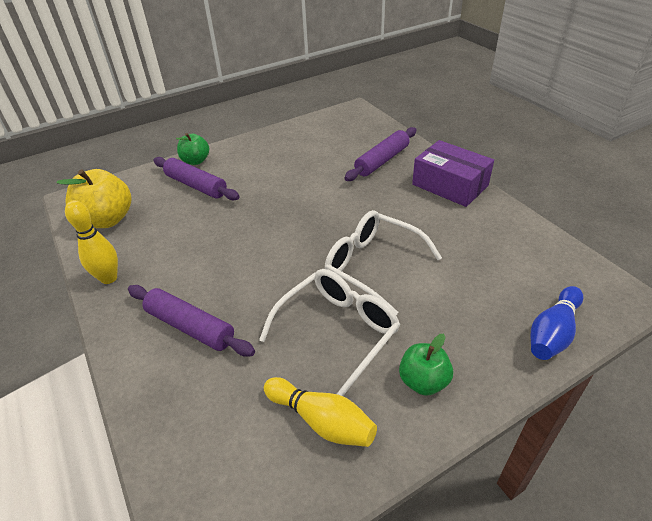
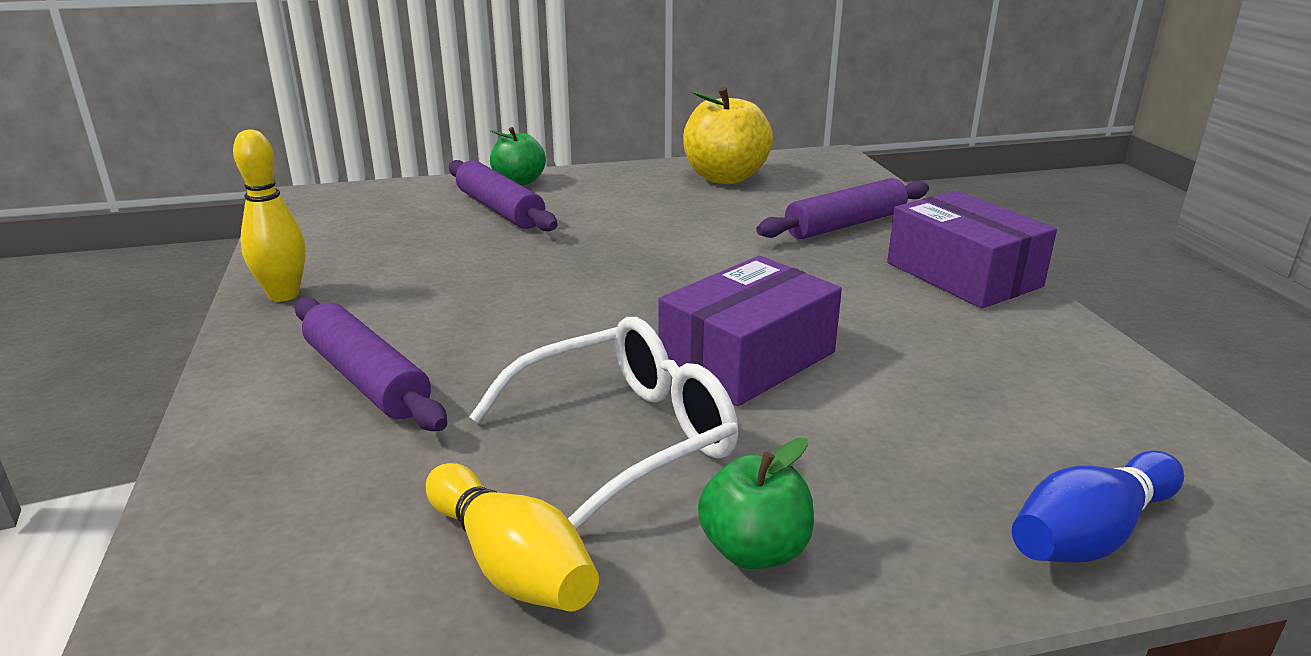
camera: 15 degrees right, 15 degrees down
yellow apple [57,169,132,228] -> yellow apple moved to [683,86,773,184]
white glasses [325,210,442,315] -> purple box [658,256,842,406]

